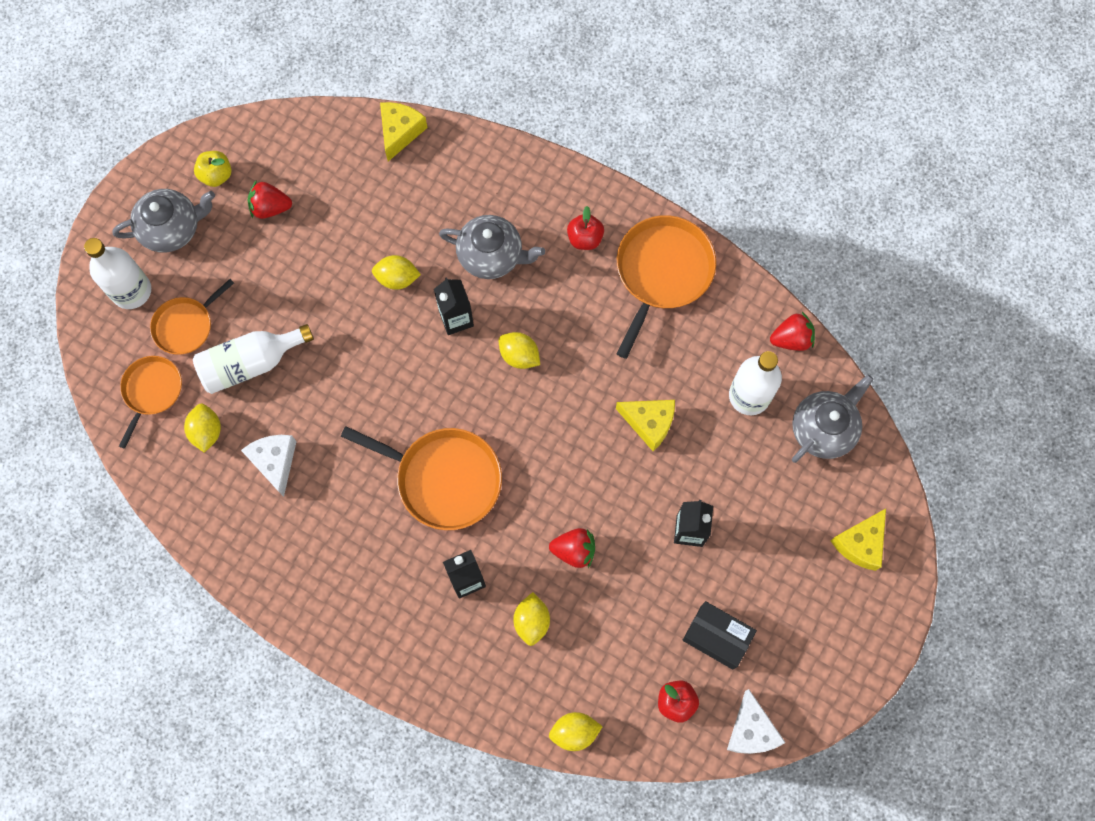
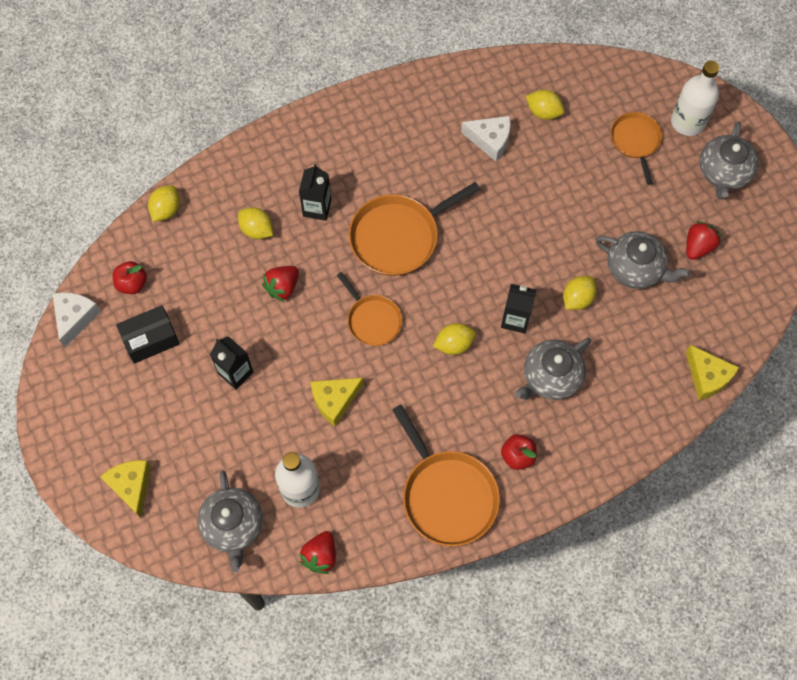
camera: 125 degrees right, 5 degrees down
orange pan [119,356,182,449] -> orange pan moved to [337,272,402,346]
white bottle [193,324,314,394] -> none
yellow apple [194,151,231,187] -> none
white cheese [727,689,786,754] -> white cheese turned 75 degrees clockwise [53,292,101,348]
none -> grey teapot [595,231,691,289]

